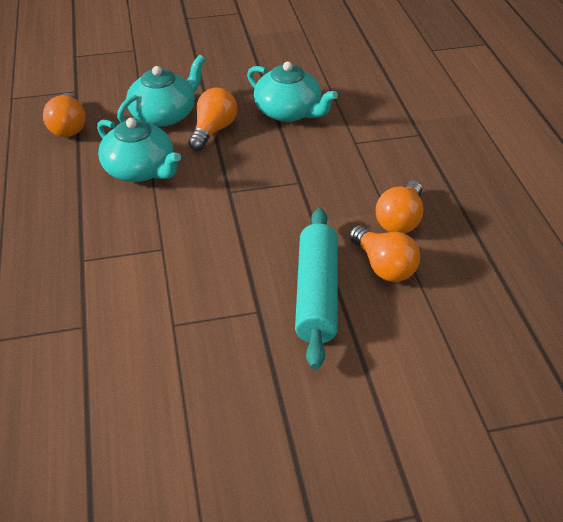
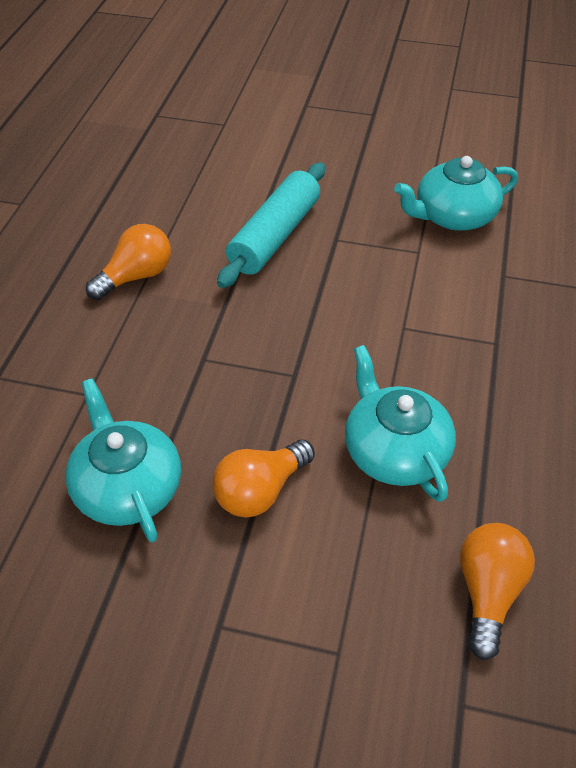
camera: 155 degrees left, 5 degrees up
turquoise teapot [117,55,205,127] -> turquoise teapot moved to [394,156,518,231]
orange light bulb [349,225,420,282] -> none

